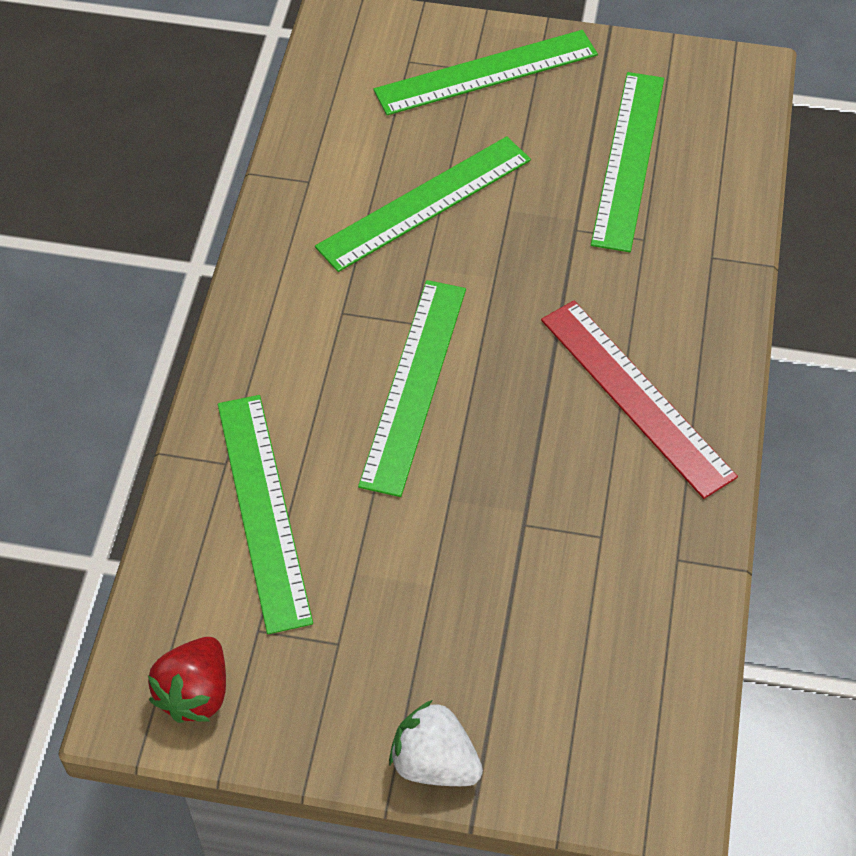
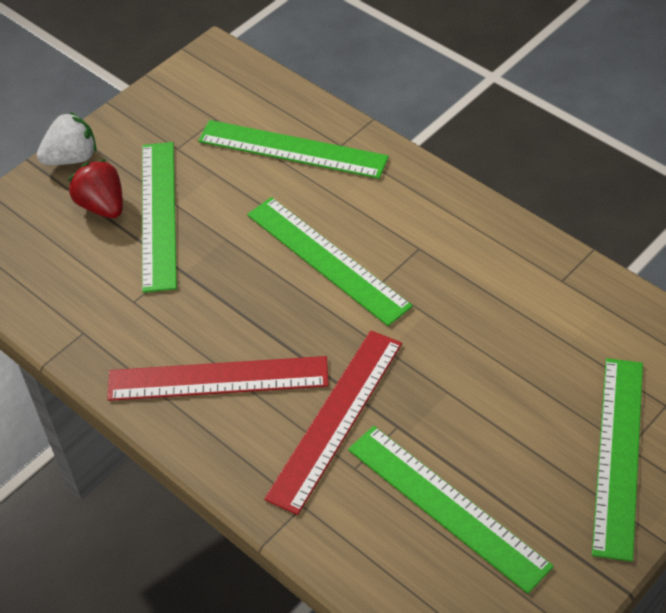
camera: 125 degrees right, 5 degrees down
red strawberry [148,637,226,723] -> red strawberry moved to [68,159,123,218]
green ruler [315,136,531,272] -> green ruler moved to [142,142,177,293]
none -> red ruler [264,330,402,515]

